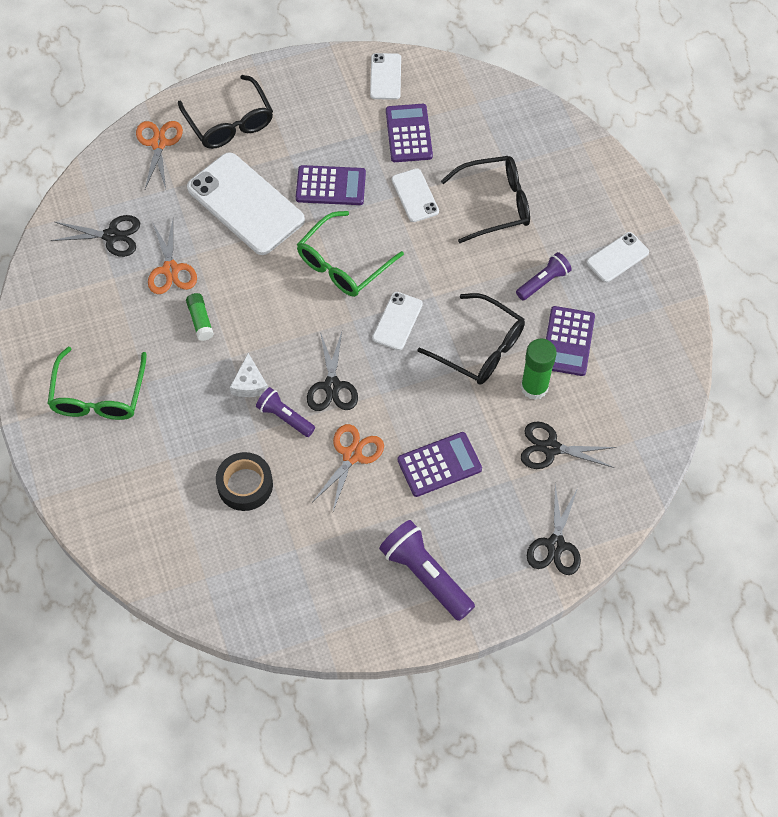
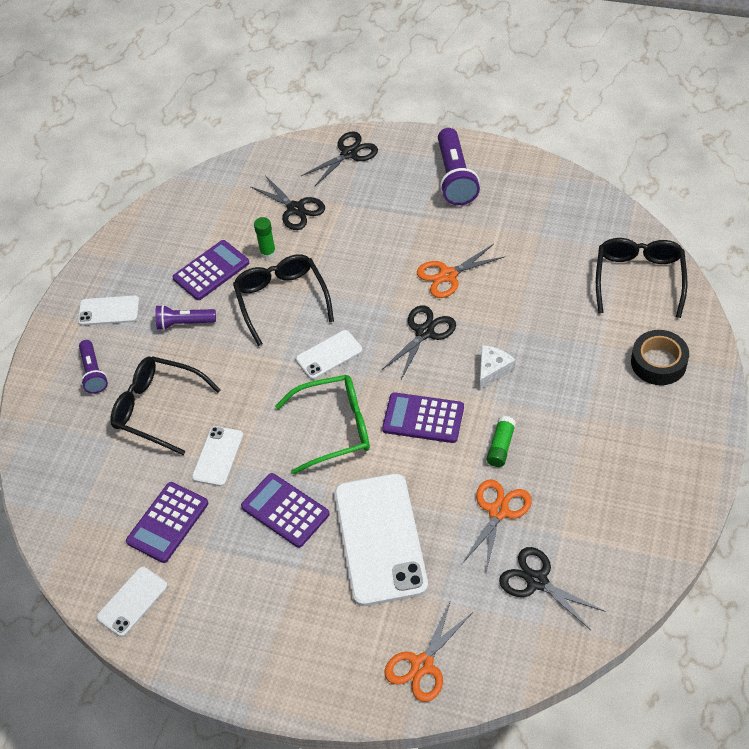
camera: 140 degrees left, 10 degrees down
green glasses [47,347,147,420] -> none
black glasses [178,75,273,149] -> black glasses moved to [596,238,687,318]
black tape [216,452,273,511] -> black tape moved to [631,330,689,385]
purple flashlight [256,387,315,437] -> purple flashlight moved to [79,340,108,394]
purple calculator [398,432,482,497] -> purple calculator moved to [382,392,464,443]
green glue stick [521,339,557,400] -> green glue stick [254,217,276,259], size x0.61

